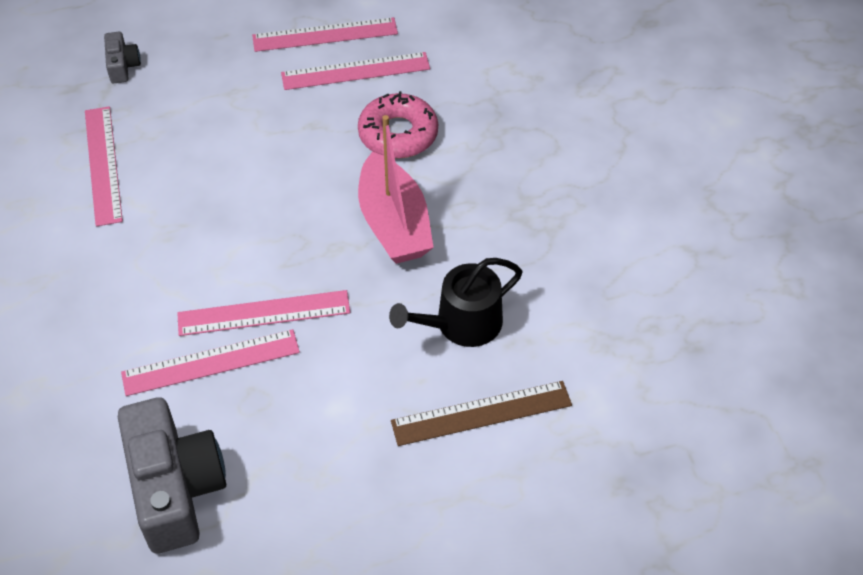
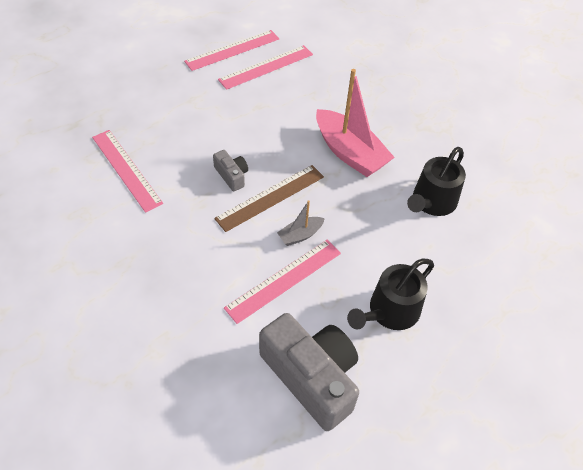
camera: 25 degrees left, 0 degrees up
grey camera [104,32,141,83] -> grey camera moved to [213,150,248,191]
pink ruler [177,290,350,336] -> grey boat [277,200,325,246]
pink donut [358,91,438,158] -> none
brown ruler [391,381,572,446] -> brown ruler moved to [214,165,324,232]
none -> black watering can [347,259,434,330]

